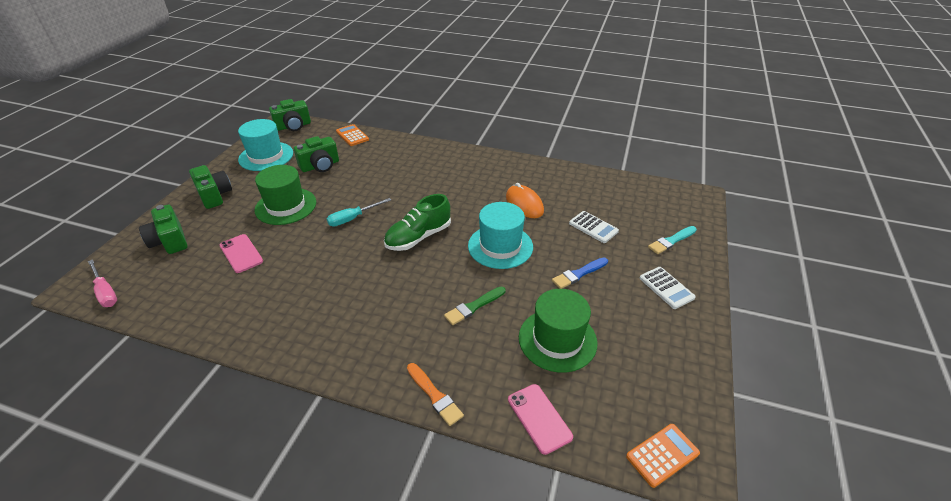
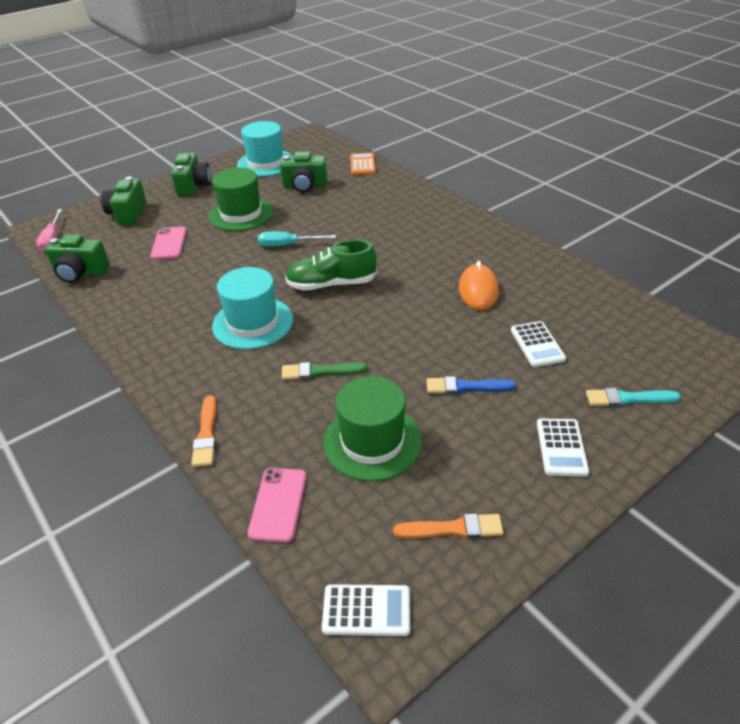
camera: 35 degrees right, 0 degrees up
green camera [269,99,311,131] -> green camera moved to [45,234,110,283]
turquoise hat [468,202,533,269] -> turquoise hat moved to [212,267,293,349]
orange calculator [626,424,700,488] -> white calculator [322,584,410,636]
none -> orange brush [393,513,503,538]

